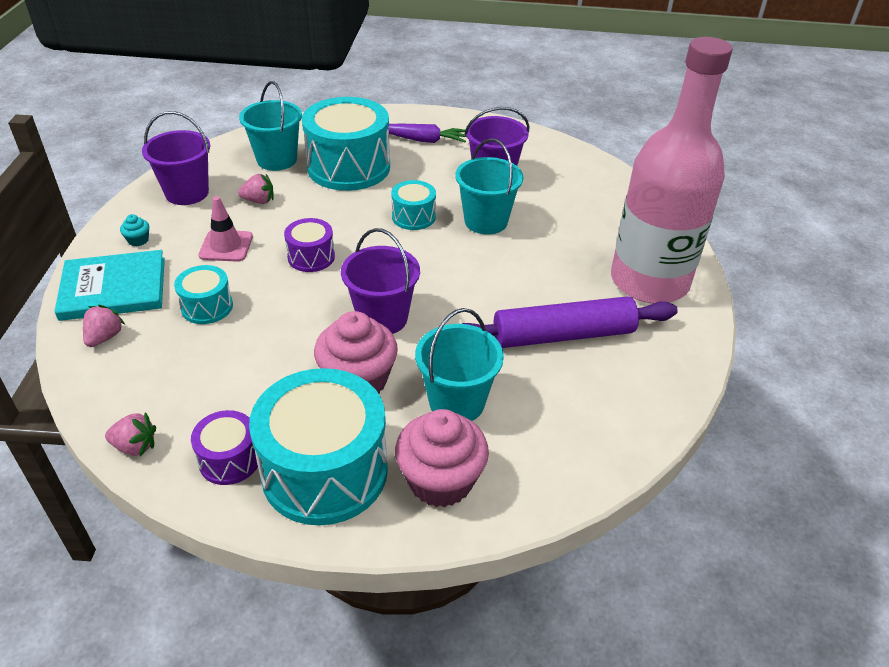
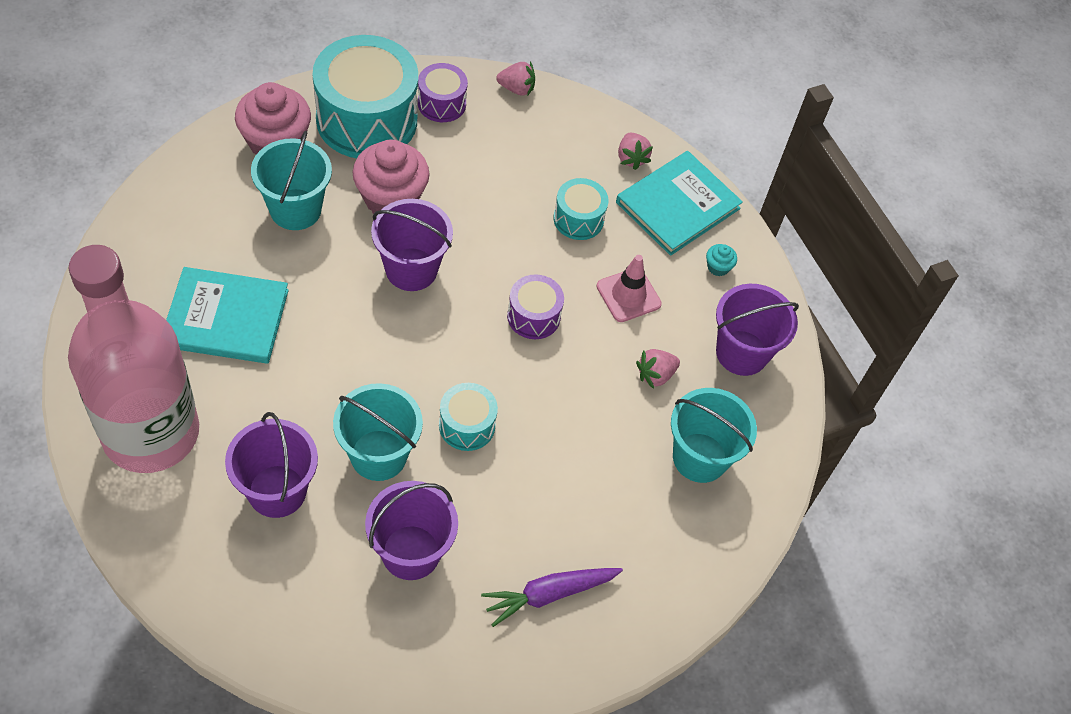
camera: 145 degrees right, 15 degrees up
pink strawberry [105,412,156,456] -> pink strawberry turned 150 degrees counterclockwise [496,62,535,96]
turquoise drum [302,97,390,191] -> none
purple rolling pin [462,296,678,348] -> turquoise book [166,267,289,364]
none -> purple bucket [225,412,318,518]

